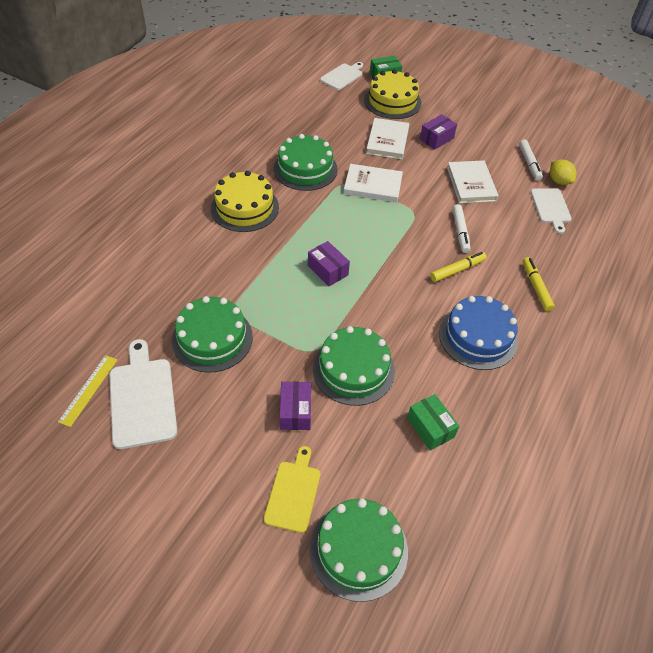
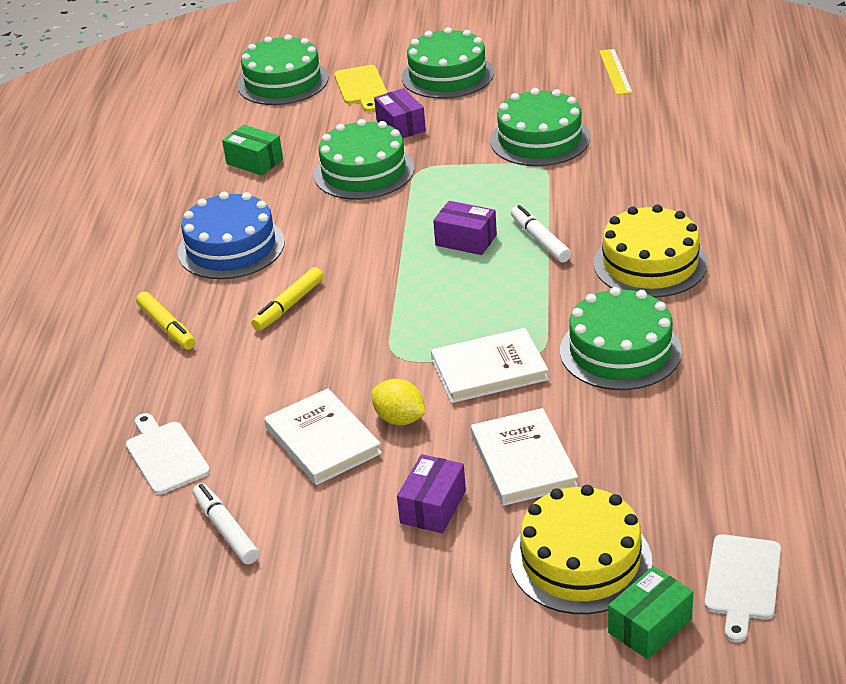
camera: 160 degrees right, 15 degrees down
white cutting board [109,339,177,449] -> none
white marker [452,204,471,253] -> white marker moved to [511,205,571,263]
yellow lemon [550,159,576,185] -> yellow lemon moved to [371,379,426,425]
none -> green cake [402,27,494,99]

